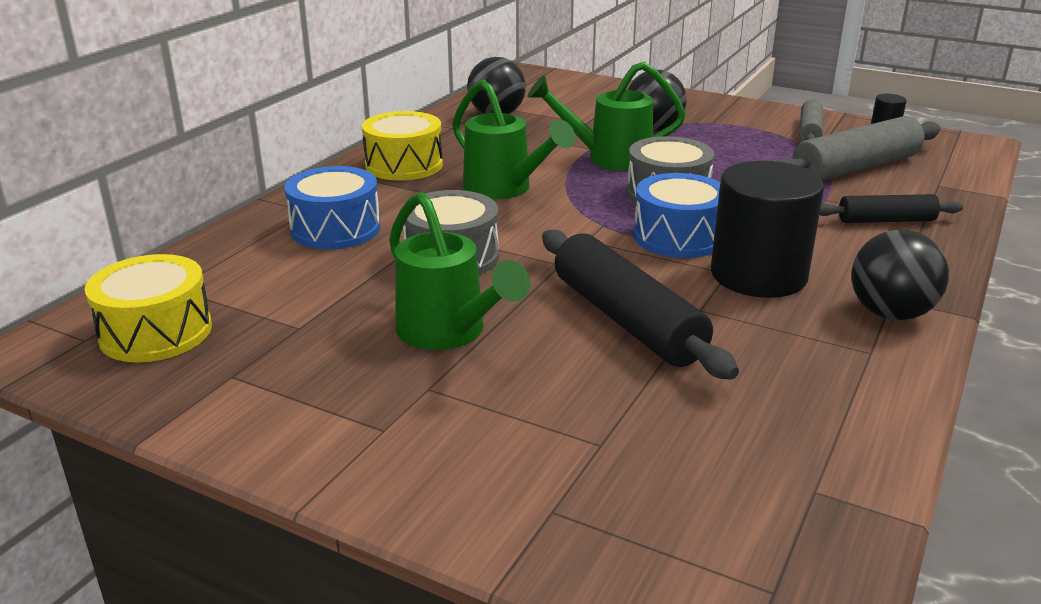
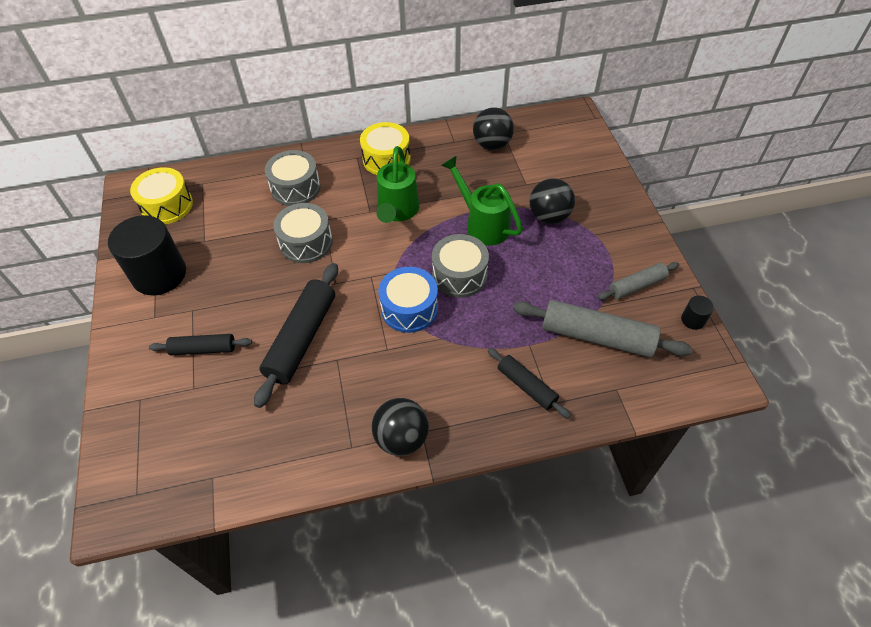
camera: 50 degrees right, 25 degrees up
blue drum [284,166,381,250] -> grey drum [265,150,321,206]
green watering can [389,192,530,350] -> none
black cylinder [711,161,824,298] -> black cylinder moved to [108,215,186,295]
none -> black rolling pin [149,334,252,355]

